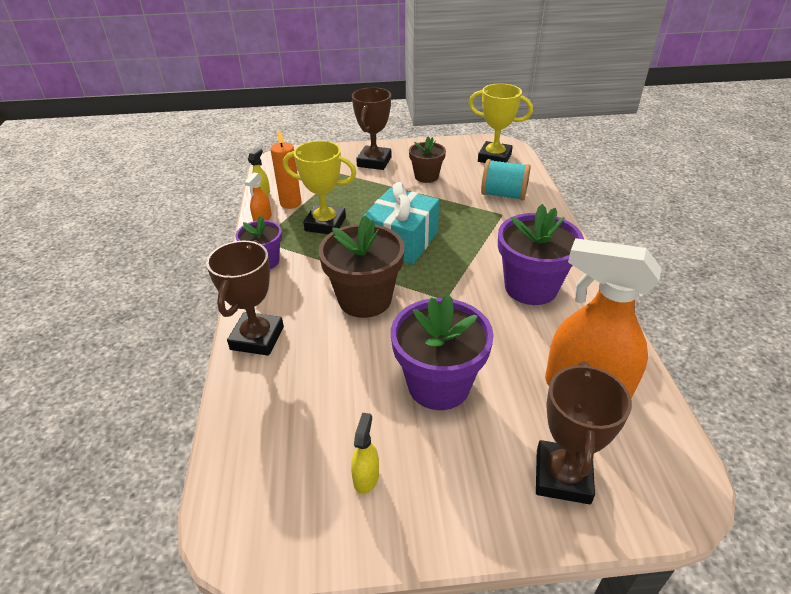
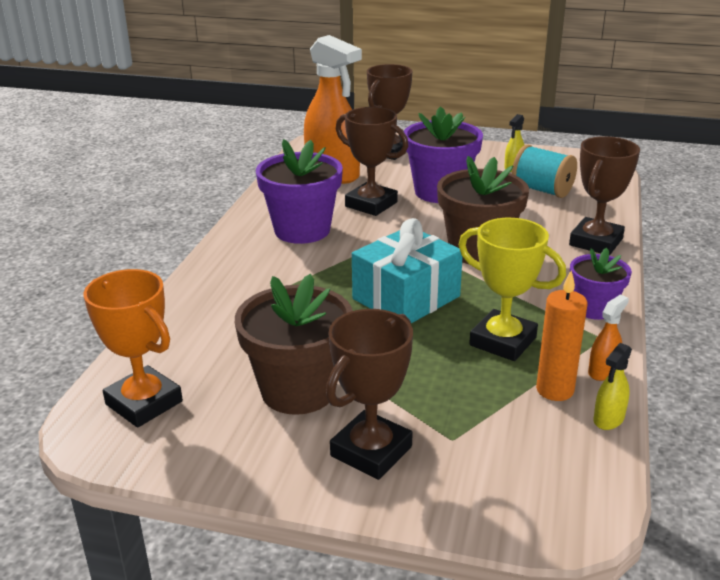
camera: 160 degrees left, 10 degrees down
brown flower pot [409,136,446,183] -> brown flower pot [235,274,353,415], size x1.68
yellow trophy [469,84,533,163] -> orange trophy [84,269,183,428]
turquoise spool [481,159,531,201] -> turquoise spool moved to [512,145,577,198]
none -> brown trophy [336,107,408,216]

